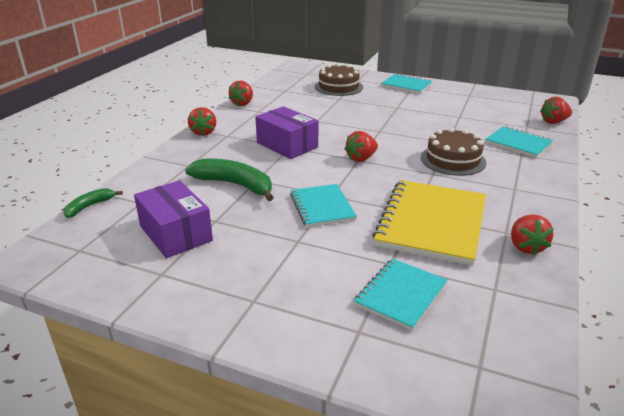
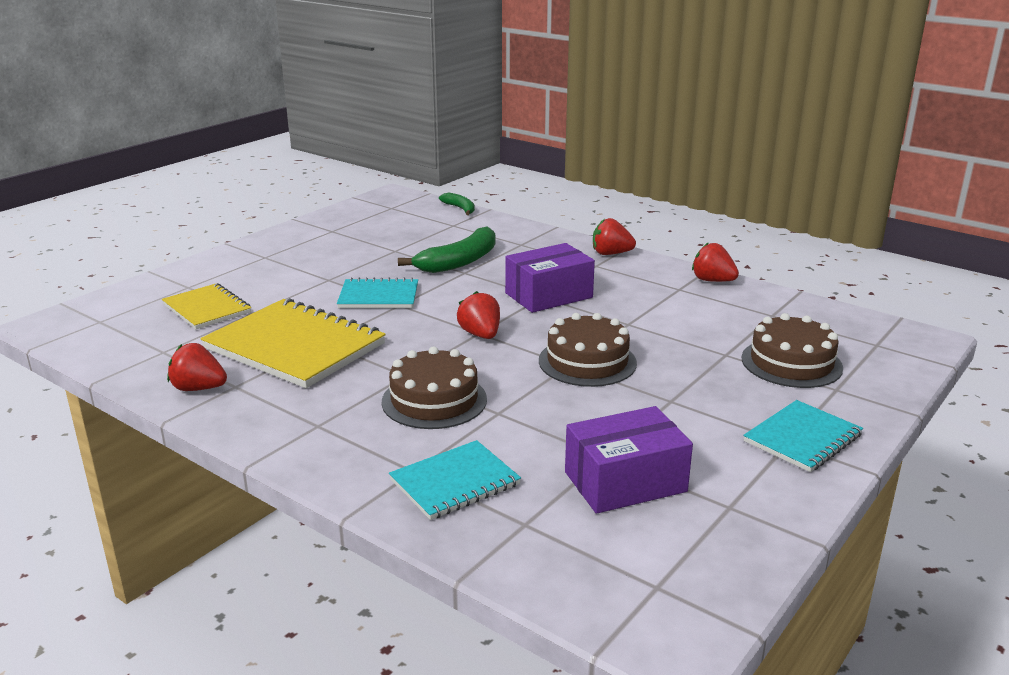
camera: 105 degrees right, 5 degrees down
purple box [134,180,213,258] -> purple box moved to [565,406,693,514]
turquoise notebook [354,258,447,331] -> yellow notebook [162,283,251,329]
red strawberry [540,96,572,124] -> none
none -> brown cake [539,313,637,387]

